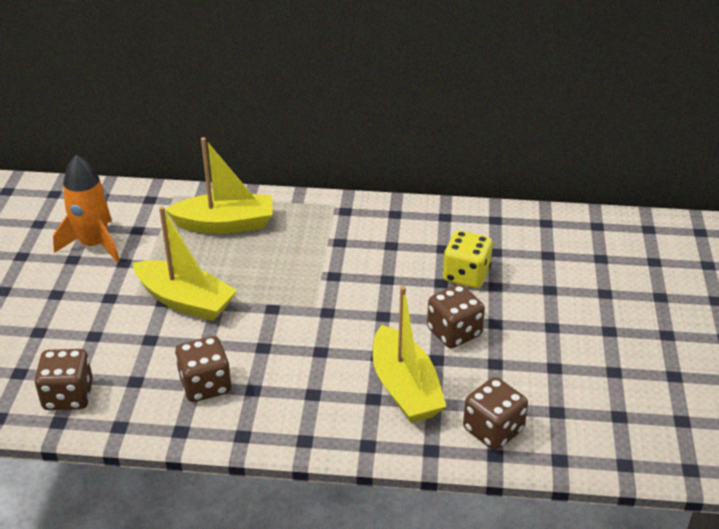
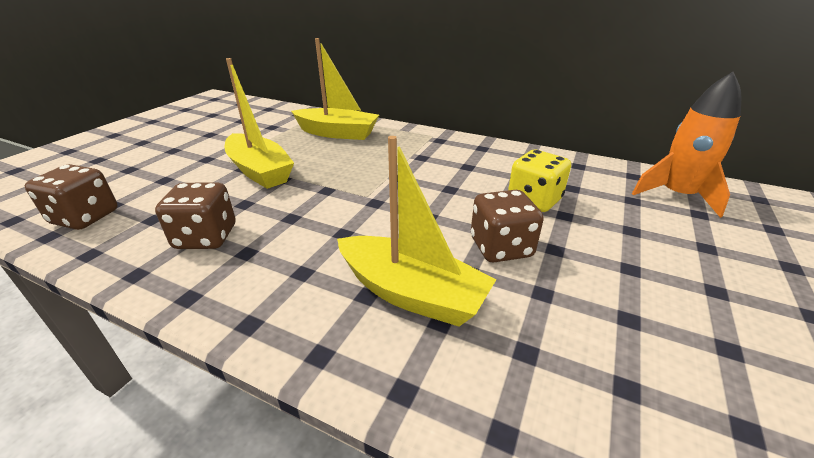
camera: 20 degrees right, 5 degrees down
orange rocket [53,155,120,263] -> orange rocket moved to [632,72,741,218]
yellow boat [373,286,446,423] -> yellow boat turned 60 degrees counterclockwise [337,136,497,327]
brown dice [463,377,528,450] -> none

